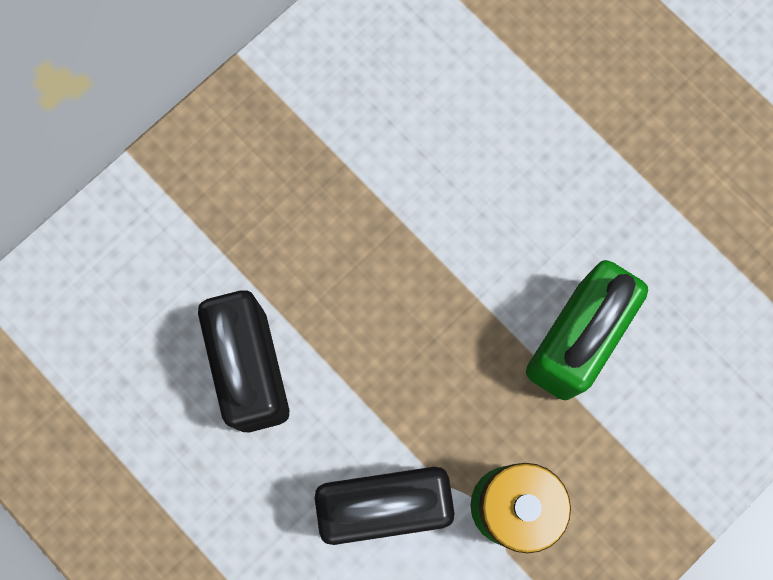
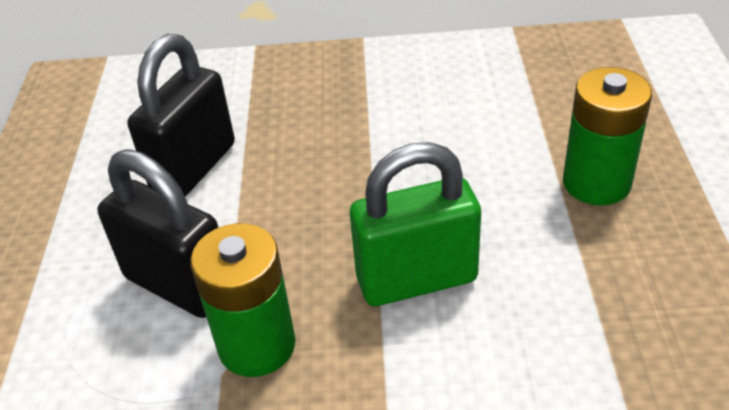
camera: 45 degrees right, 35 degrees down
none -> green battery [563,67,652,205]

